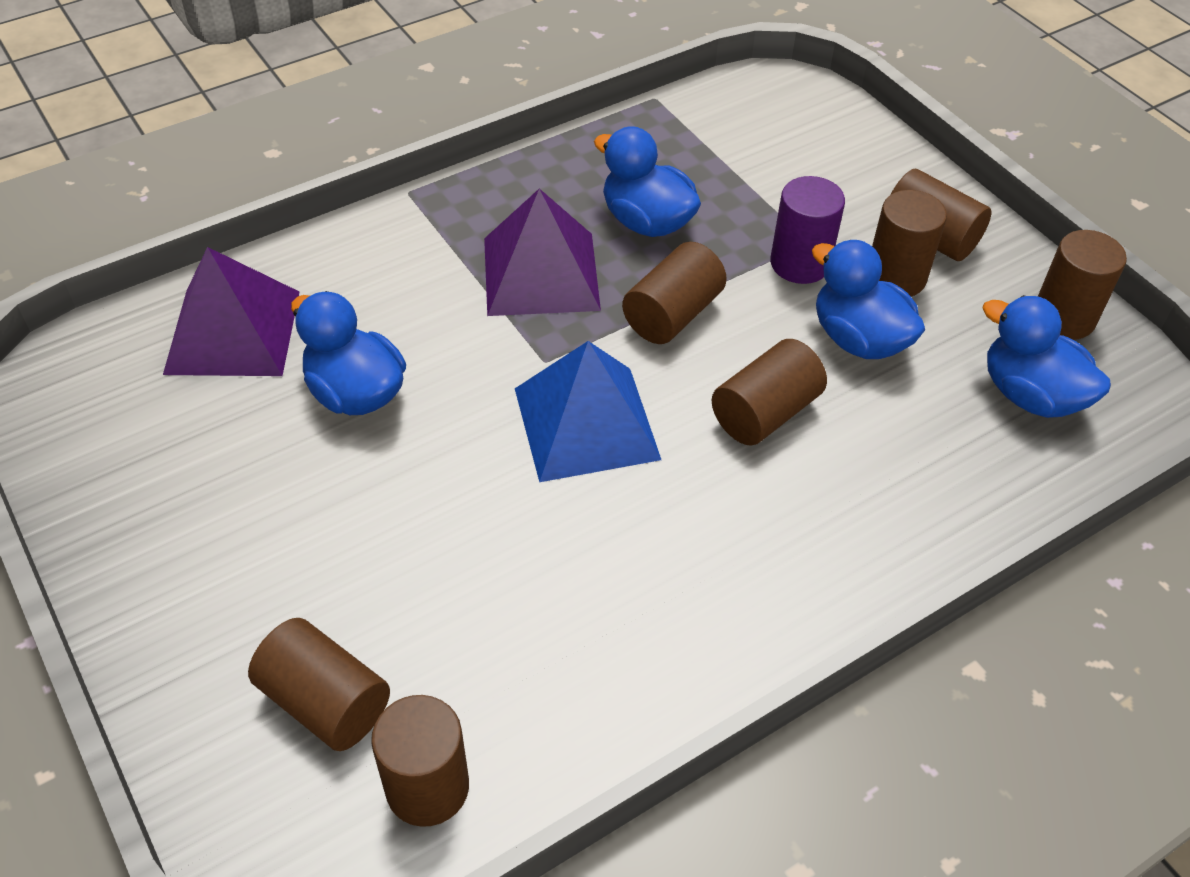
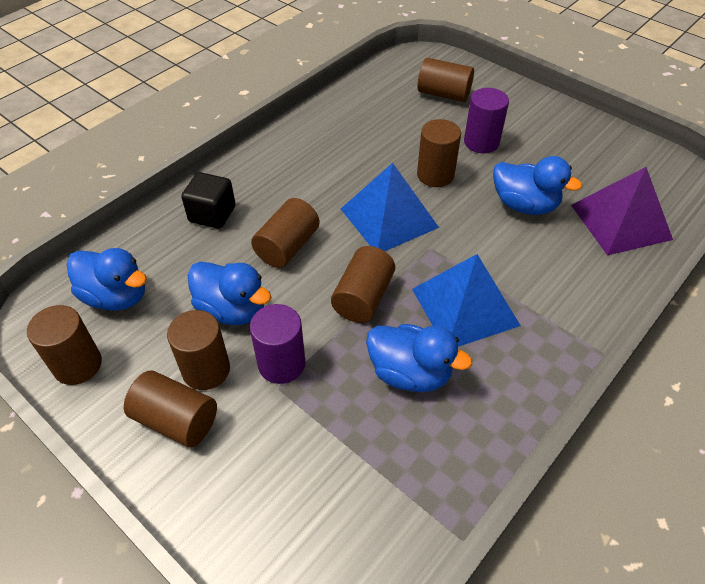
camera: 165 degrees right, 0 degrees up
brown cylinder [371,695,469,827] -> brown cylinder moved to [417,119,461,187]
purple pyramid [484,188,601,316] -> blue pyramid [412,254,521,347]
none -> black cube [181,172,236,229]
none -> purple cylinder [464,88,509,153]

